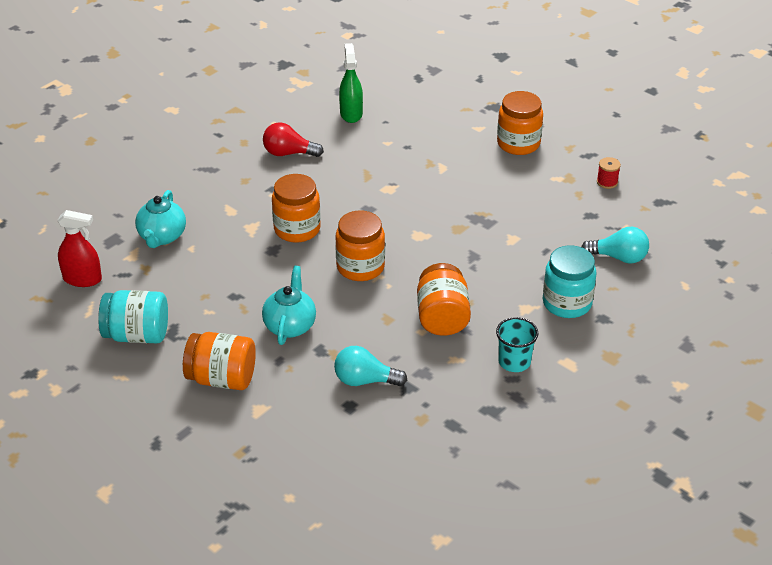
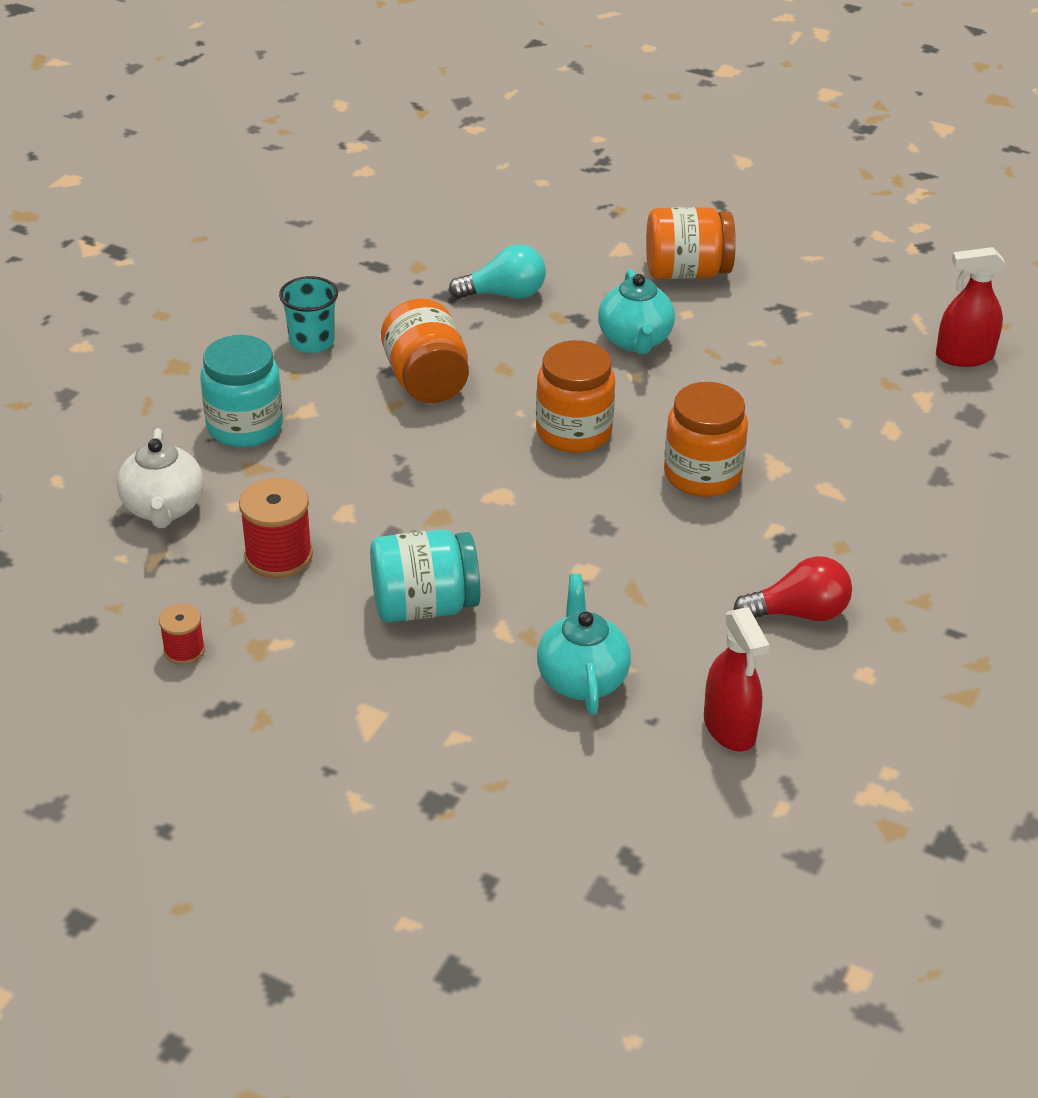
camera: 165 degrees right, 0 degrees up
turquoise jar [98,290,168,343] -> turquoise jar moved to [370,529,480,622]
turquoise teapot [135,190,186,248] -> turquoise teapot moved to [537,574,631,715]
green spray bottle [339,43,363,123] -> red spray bottle [704,607,769,752]
orange jar [497,91,543,155] -> none
turquoise light bulb [581,227,649,264] -> white teapot [117,428,204,528]
none -> red spool [239,478,313,578]

